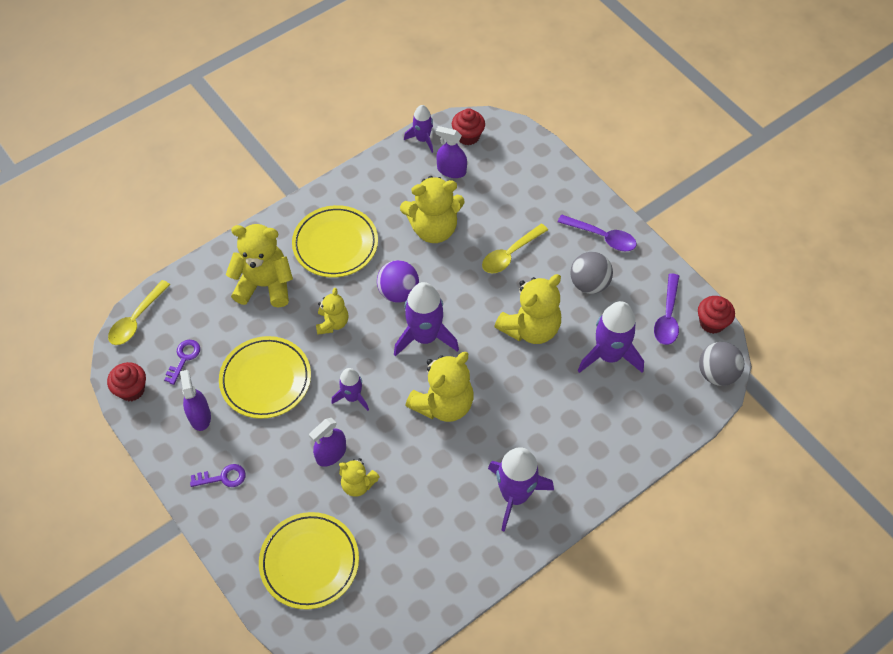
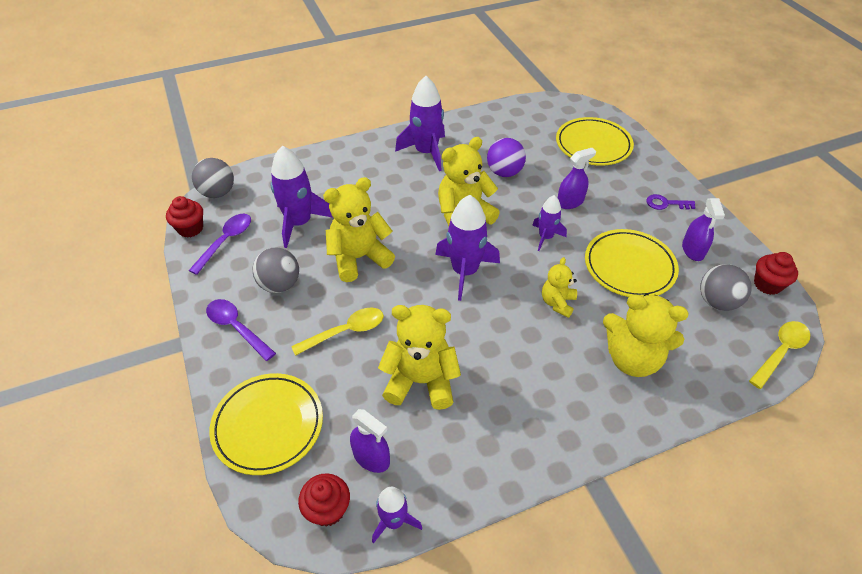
camera: 165 degrees left, 10 degrees down
purple key [164,340,200,385] -> grey ball [700,264,752,311]
yellow plate [292,205,378,278] -> yellow plate moved to [209,373,323,475]
yellow teddy bear [339,458,380,497] -> none
purple ball [377,260,419,303] -> purple ball moved to [487,138,526,177]

